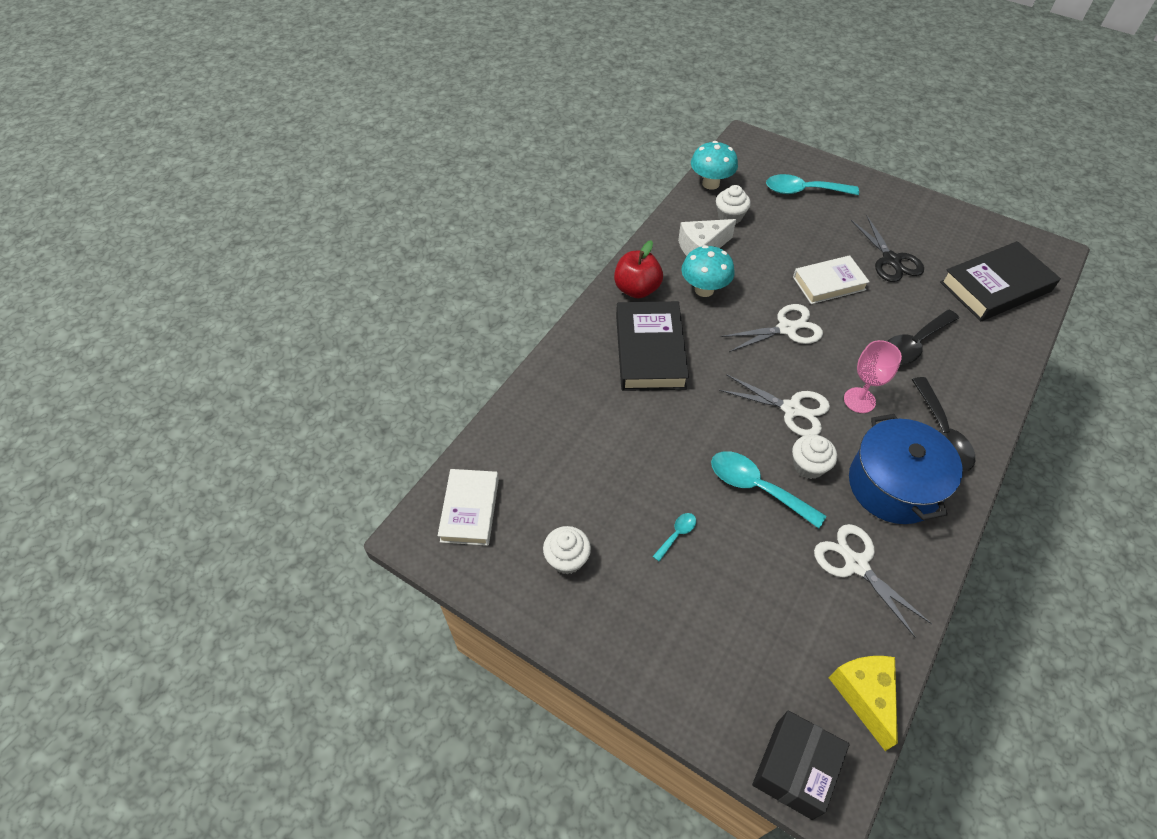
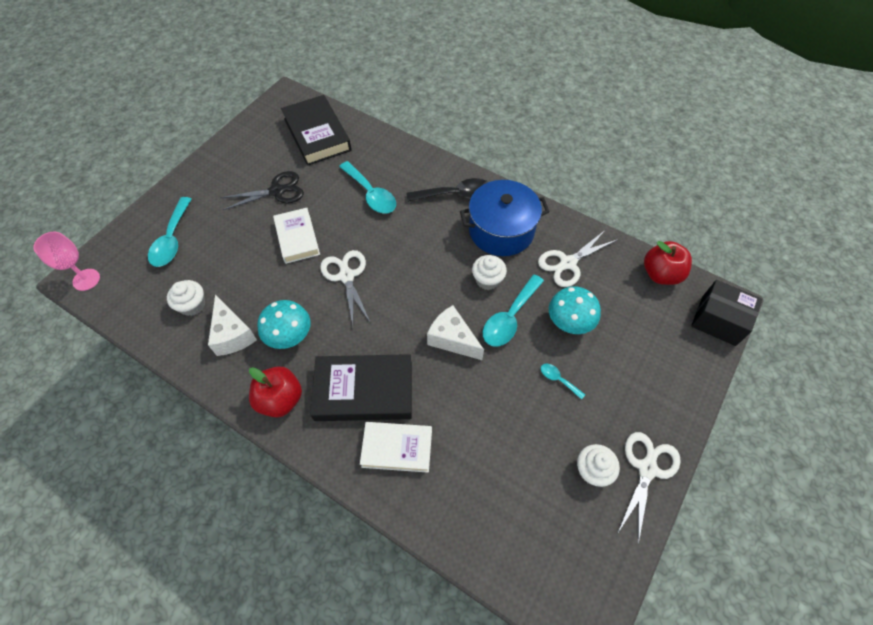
camera: 90 degrees left, 5 degrees up
white book [438,469,499,546] -> white book moved to [360,422,432,473]
turquoise mushroom [691,141,738,190] -> turquoise mushroom moved to [549,286,601,334]
white scissors [719,374,830,436] -> white scissors moved to [617,432,681,544]
yellow cheese [829,656,898,751] -> red apple [644,241,692,285]
pink goblet [844,340,902,413] -> pink goblet moved to [33,232,100,291]
black spoon [887,310,959,365] -> turquoise spoon [339,161,396,214]
none -> white cheese [427,305,484,360]

